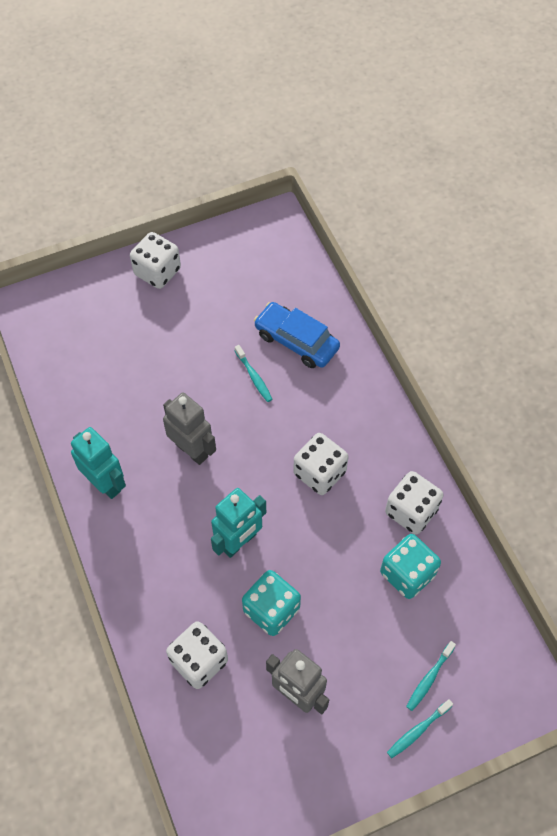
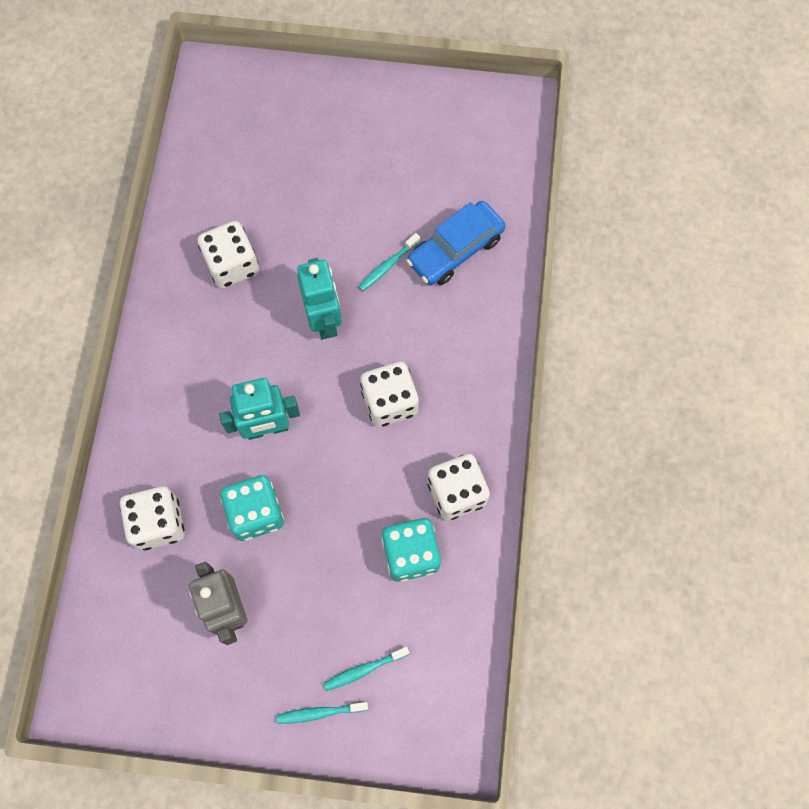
camera: 30 degrees right, 10 degrees up
turquoise robot [71,427,126,499] -> turquoise robot moved to [297,258,342,340]
white dice [130,232,181,289] -> white dice moved to [197,221,259,288]
grey robot [163,392,216,465] -> none
turquoise toothbrush [235,345,272,402] -> turquoise toothbrush turned 45 degrees clockwise [358,233,420,291]
blue car [254,302,340,368] -> blue car turned 105 degrees counterclockwise [406,201,506,286]

